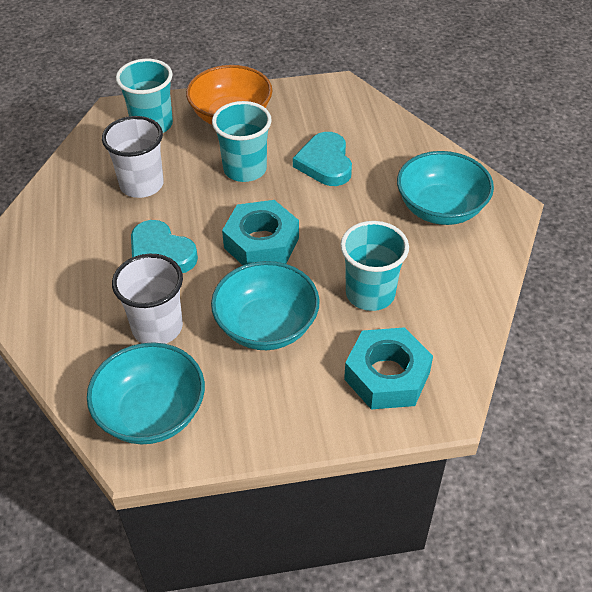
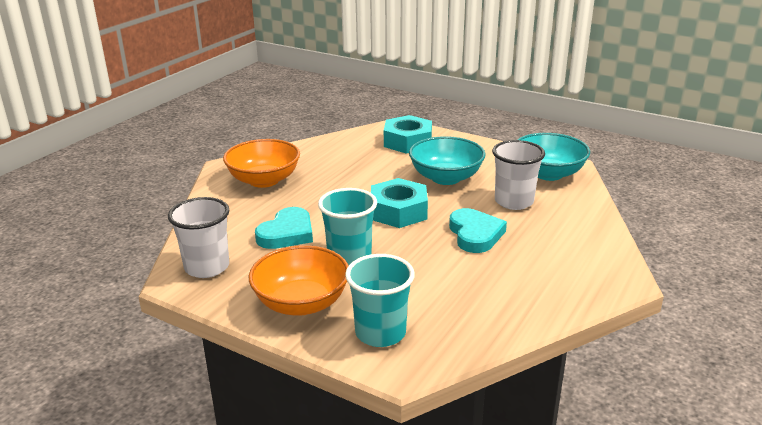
camera: 140 degrees left, 20 degrees down
white cup [102,116,164,198] -> white cup moved to [168,197,229,278]
turquoise cup [340,221,409,311] -> none
turquoise bowl [397,151,494,225] -> orange bowl [223,139,300,188]

